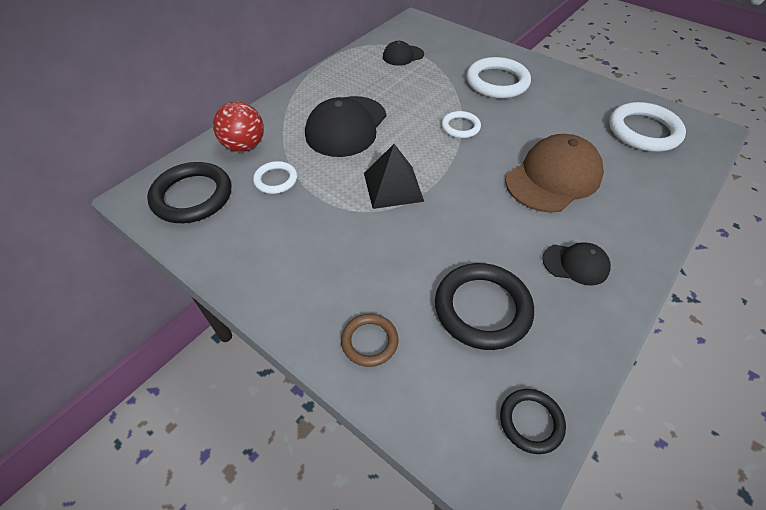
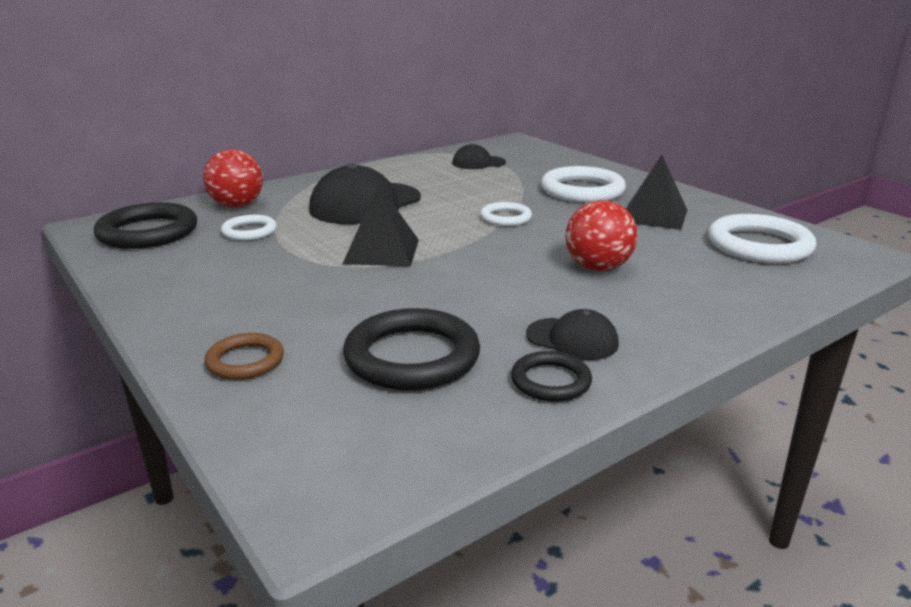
camera: 15 degrees right, 25 degrees down
black ring [500,389,566,454] -> black ring moved to [511,351,592,402]
brown cap [505,134,604,213] -> red ball [565,200,638,271]
none -> black pyramid [626,155,687,230]

